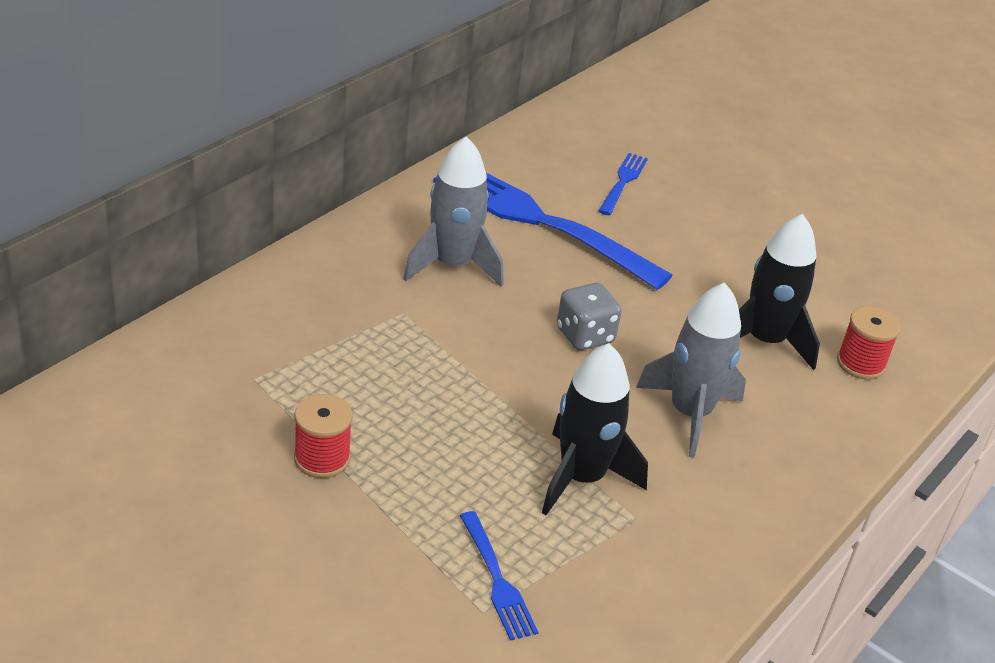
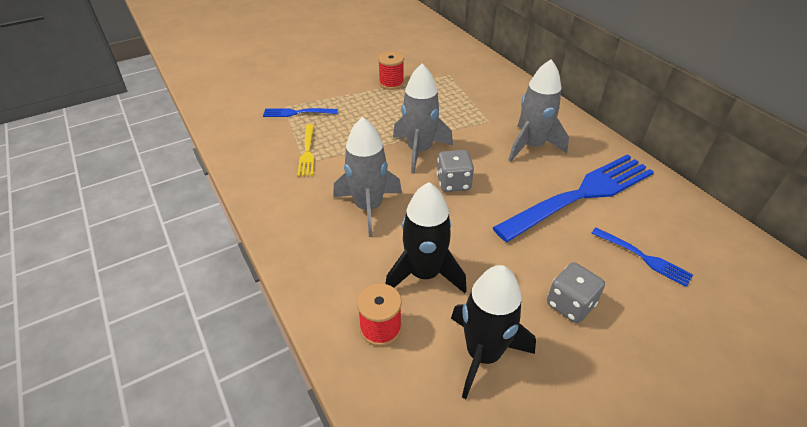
camera: 115 degrees right, 5 degrees up
black rocket [542,343,648,515] -> black rocket moved to [451,265,536,399]
none -> yellow fork [298,124,315,176]
none -> grey rocket [393,64,453,174]
none -> grey dice [547,262,605,323]

